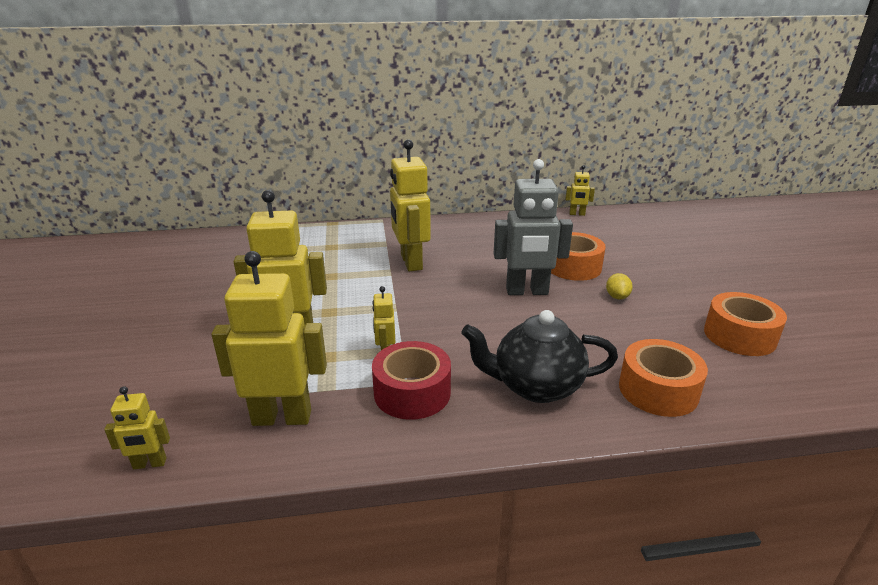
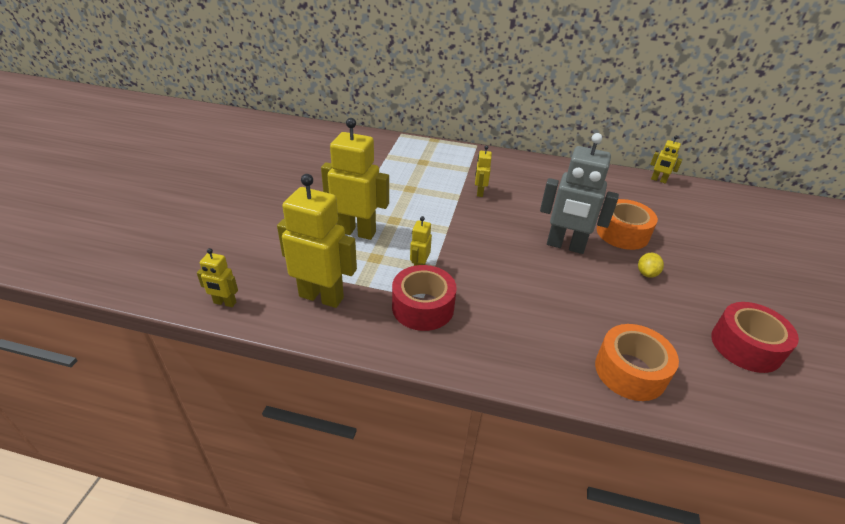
camera: 20 degrees right, 10 degrees up
yellow robot [390,139,431,272] -> yellow robot [475,146,492,197], size x0.48
black teapot [462,310,618,403] -> none
orange tape [704,292,787,356] -> red tape [711,302,799,373]

